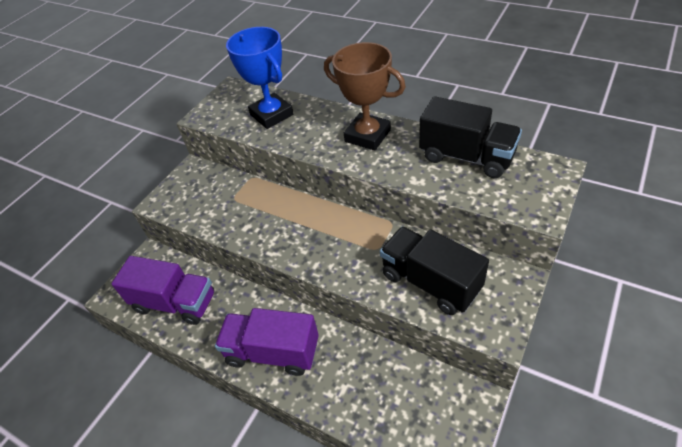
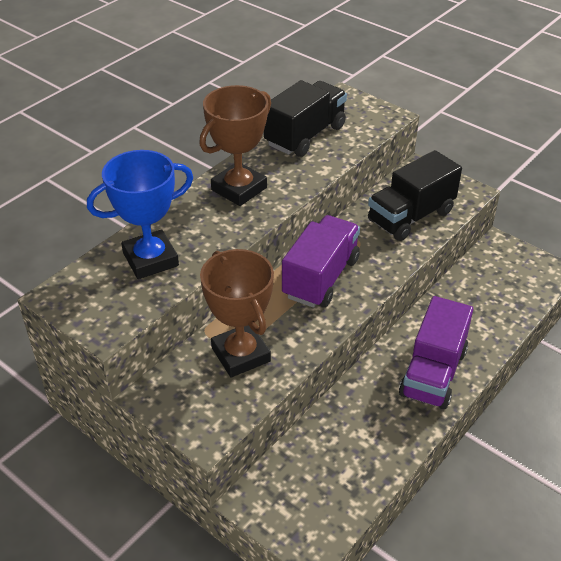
camera: 85 degrees left, 5 degrees down
purple truck [111,256,215,325] -> purple truck moved to [282,215,360,308]
none -> brown trophy [200,249,274,377]

